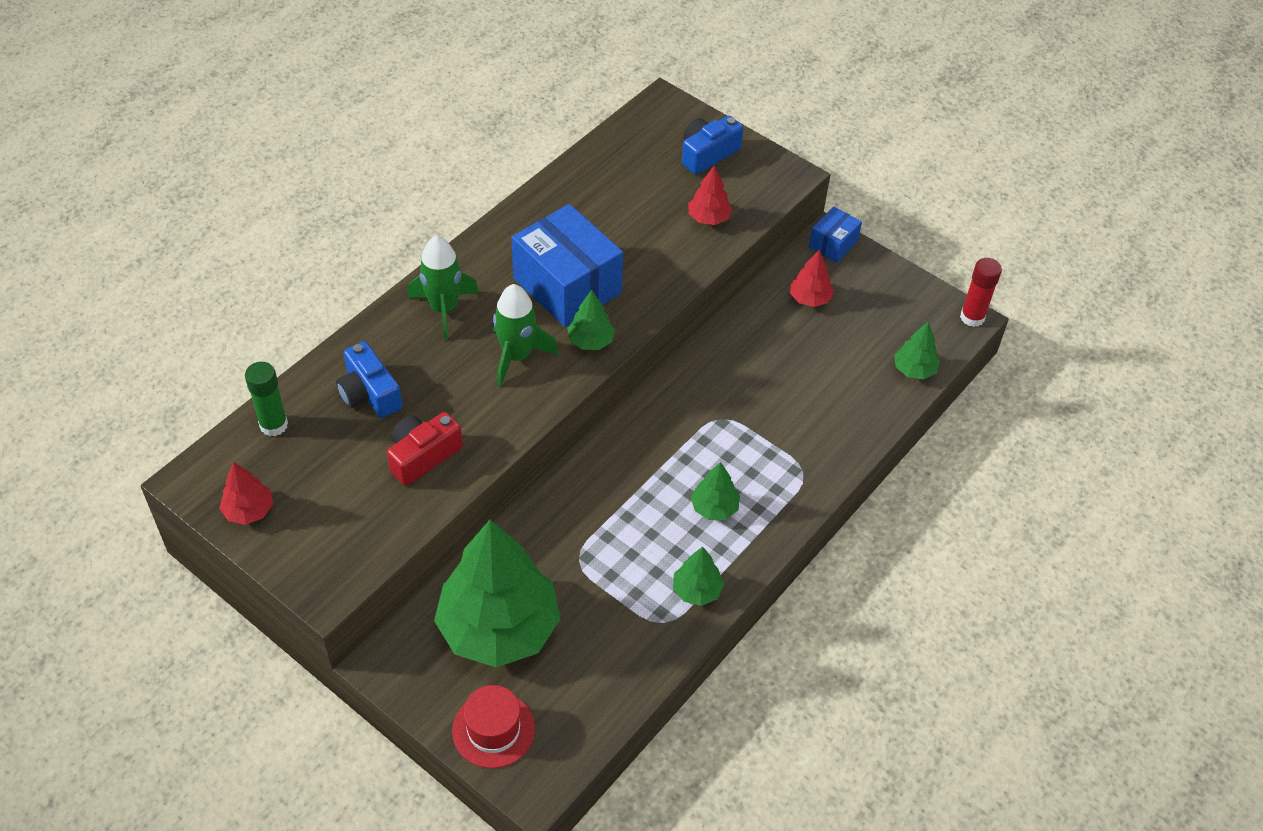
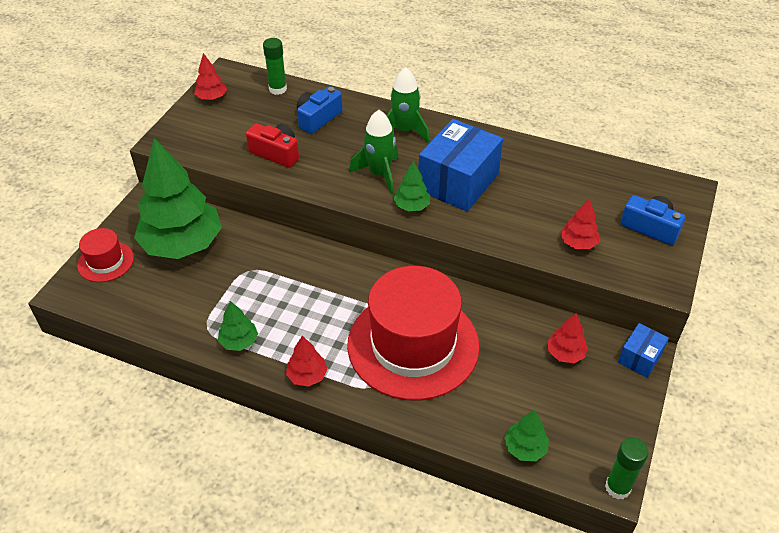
camera: 75 degrees right, 5 degrees down
green tree [691,462,740,520] -> none
blue box [809,207,862,263] -> blue box turned 75 degrees counterclockwise [618,323,669,378]
red glue stick [960,258,1002,327] -> green glue stick [605,437,649,499]
none -> red tree [286,336,328,387]
none -> red hat [347,266,480,401]

